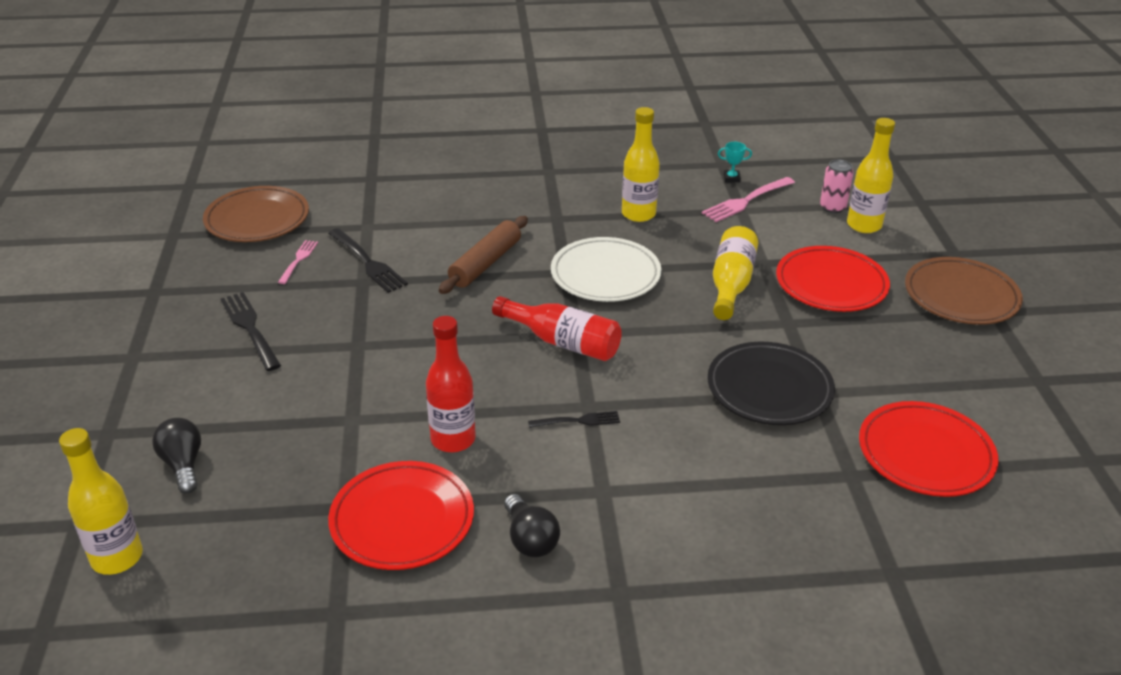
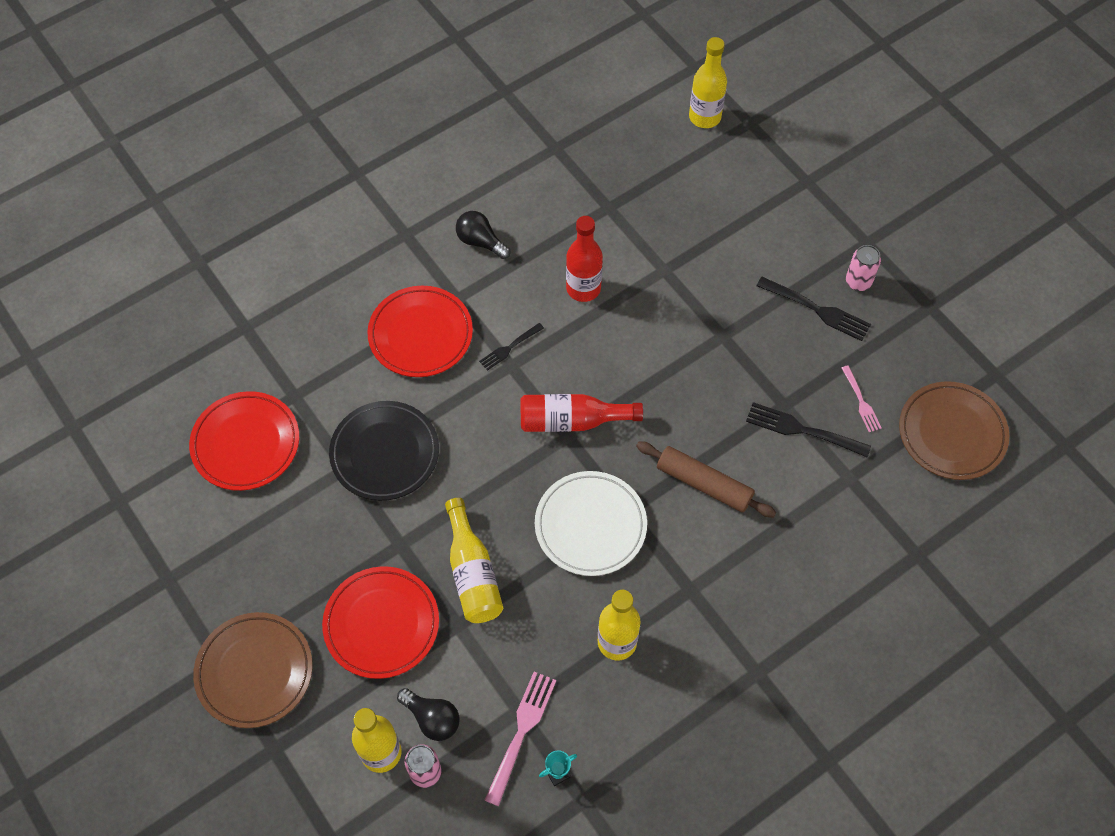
camera: 150 degrees right, 25 degrees up
black light bulb [152,418,201,494] -> black light bulb moved to [397,688,460,741]
red plate [328,461,474,570] -> red plate moved to [368,286,473,377]
brown rolling pin [439,216,528,294] -> brown rolling pin turned 60 degrees counterclockwise [636,441,776,518]
none -> pink can [846,245,881,291]

